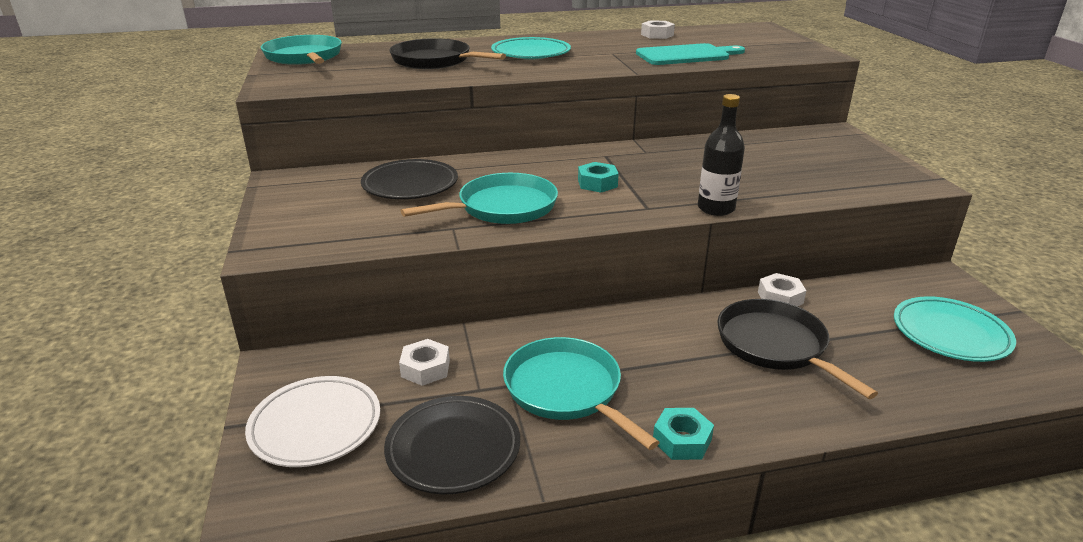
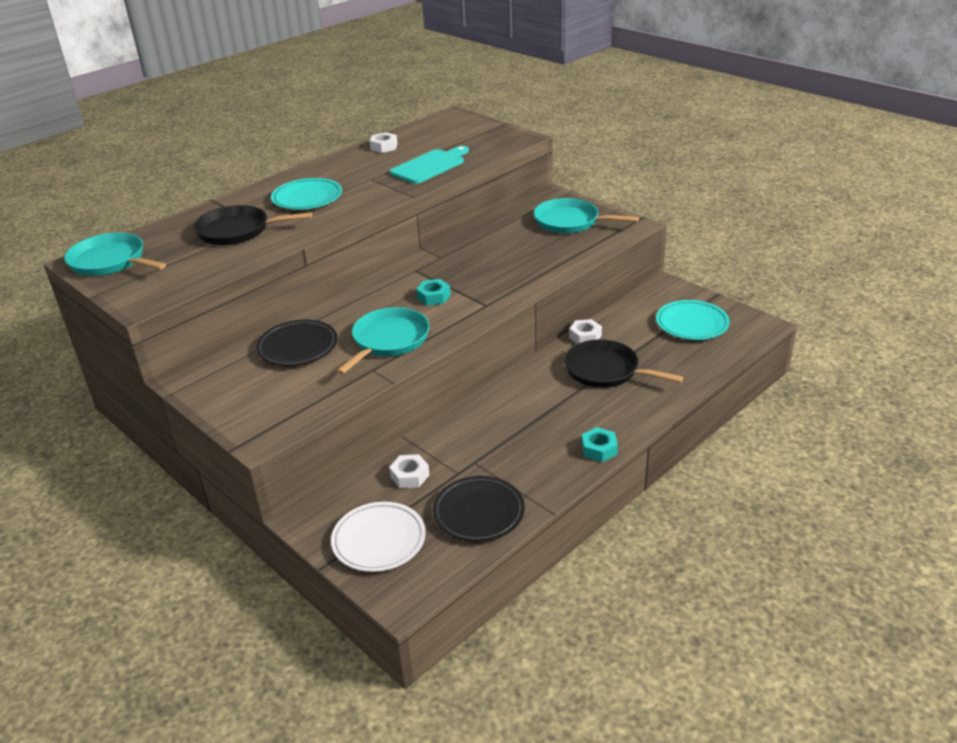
camera: 30 degrees left, 5 degrees up
turquoise pan [503,337,660,450] -> turquoise pan moved to [534,198,639,233]
black bottle [698,94,745,216] -> none

